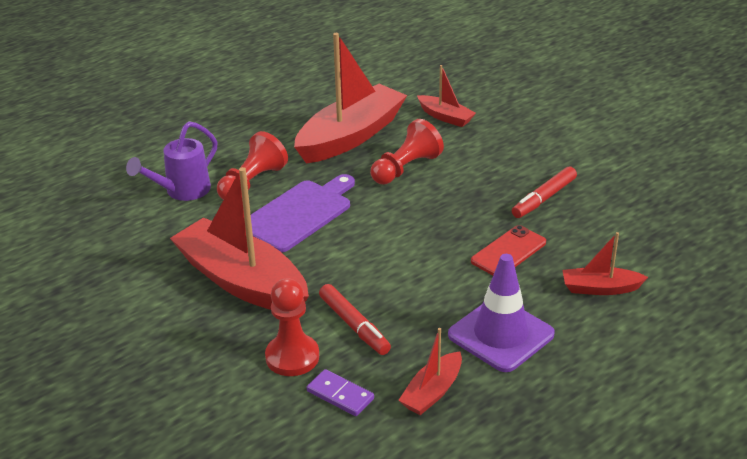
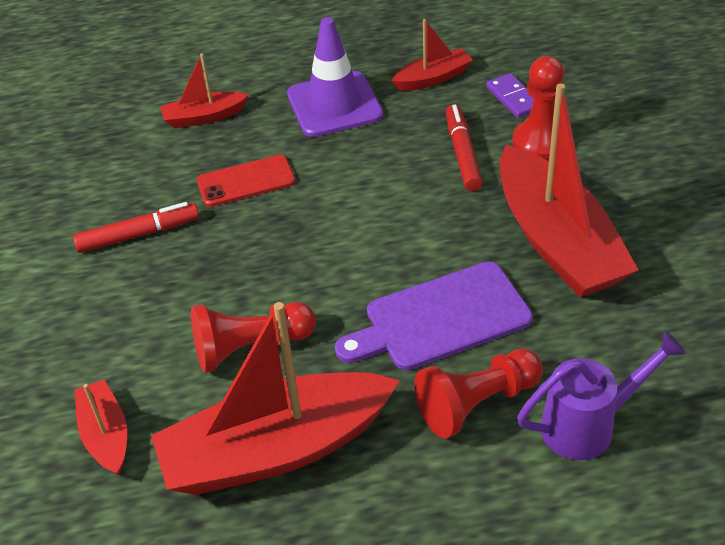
camera: 150 degrees left, 10 degrees up
red boat [562,232,648,295] -> red boat turned 135 degrees clockwise [160,54,249,128]

